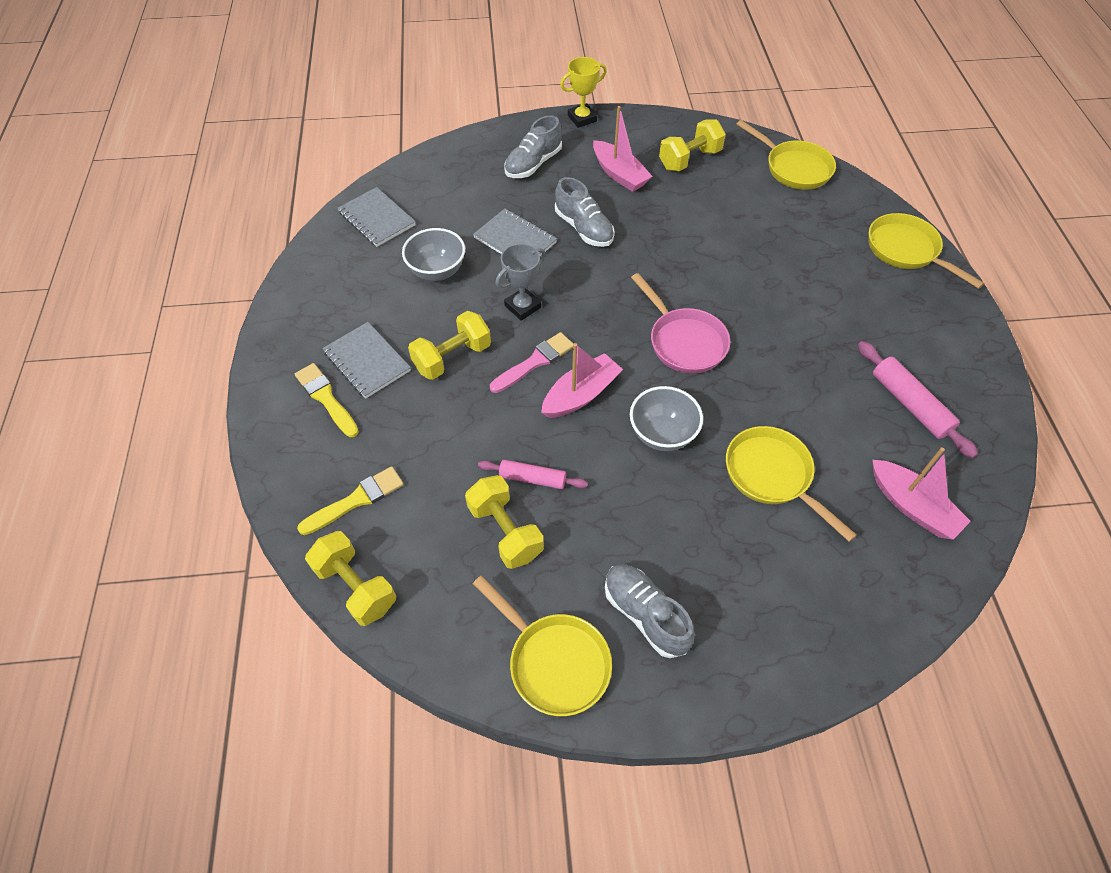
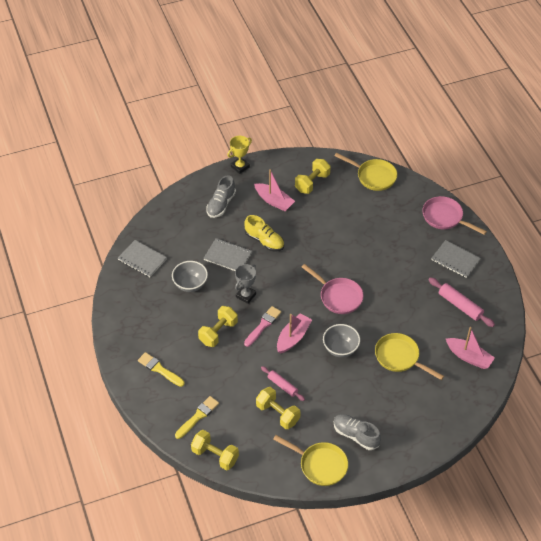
camera: 15 degrees left, 5 degrees down
grey notebook [322,322,411,399] -> grey notebook moved to [431,240,481,278]
pink rolling pin [478,460,588,489] -> pink rolling pin turned 45 degrees clockwise [261,366,305,401]
grey shoe [555,177,615,247] -> yellow shoe [244,215,284,252]
yellow pan [868,213,984,289] -> pink pan [422,196,487,235]

